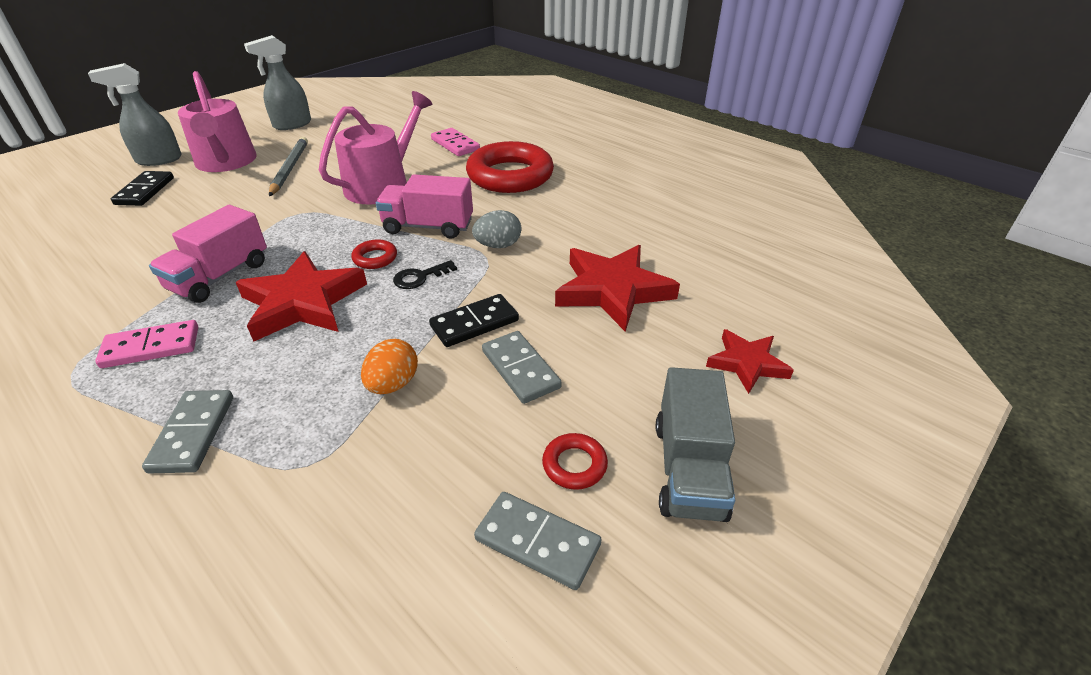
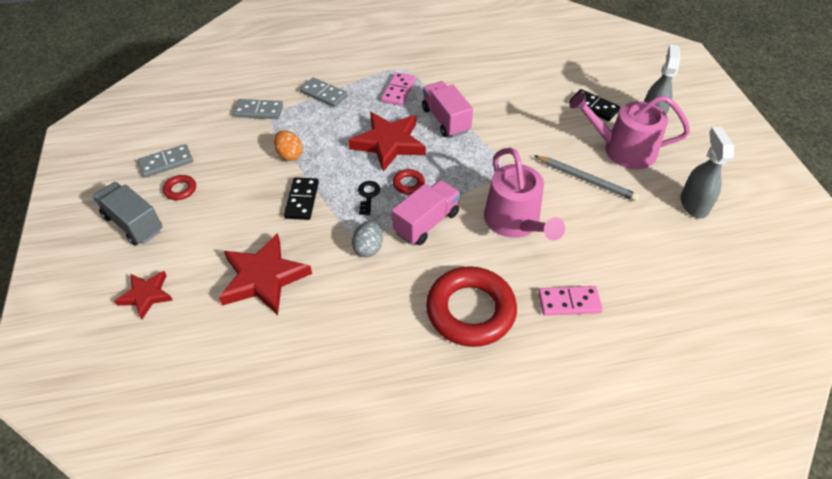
camera: 125 degrees right, 10 degrees up
grey domino [482,331,562,404] -> grey domino moved to [233,99,283,119]

